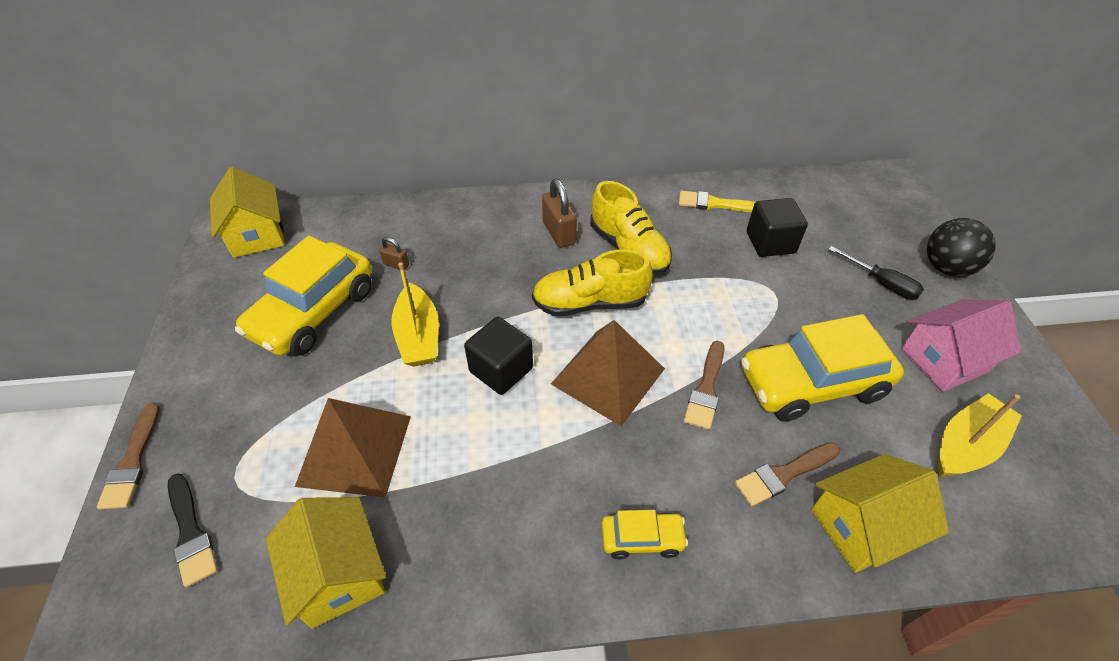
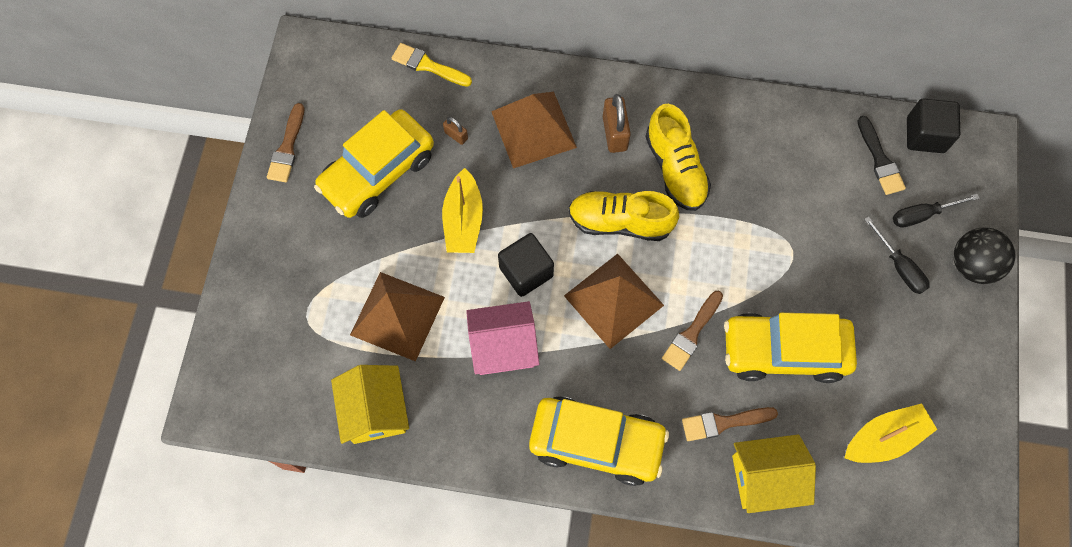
camera: 15 degrees right, 20 degrees up
brown brush [97,403,160,510] -> brown brush moved to [267,103,304,182]
black brush [168,473,218,588] -> black brush moved to [857,116,906,195]
yellow house [210,167,284,258] -> none
yellow car [602,510,688,559] -> yellow car [529,396,669,486], size x2.11
yellow brush [679,191,755,212] -> yellow brush moved to [392,43,472,87]
black cube [747,198,808,257] -> black cube moved to [907,98,960,153]
pink house [901,299,1021,392] -> pink house moved to [466,301,539,375]
none -> brown pyramid [491,92,577,168]
none -> black screwdriver [893,194,980,228]

